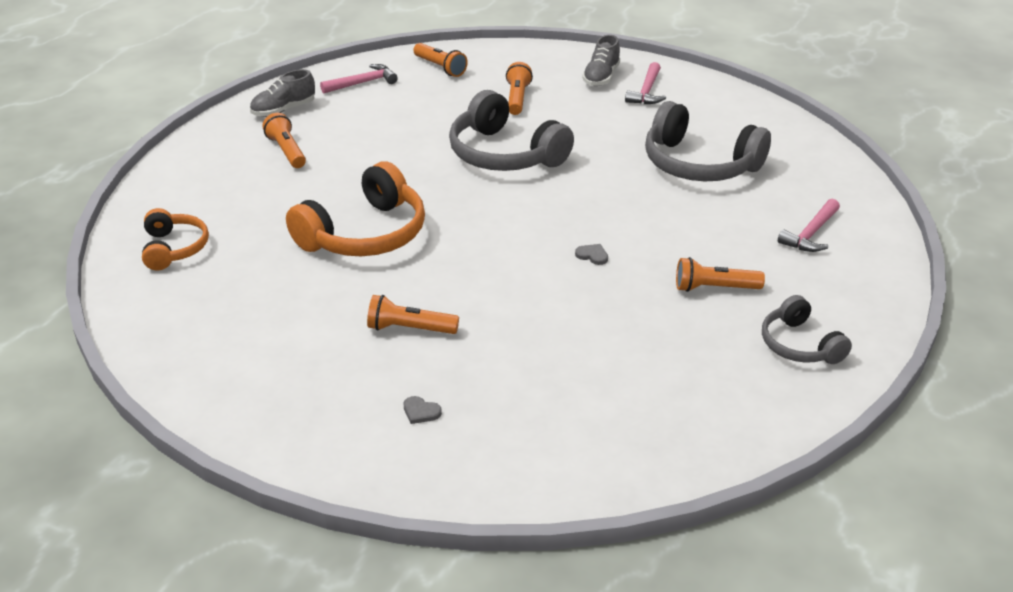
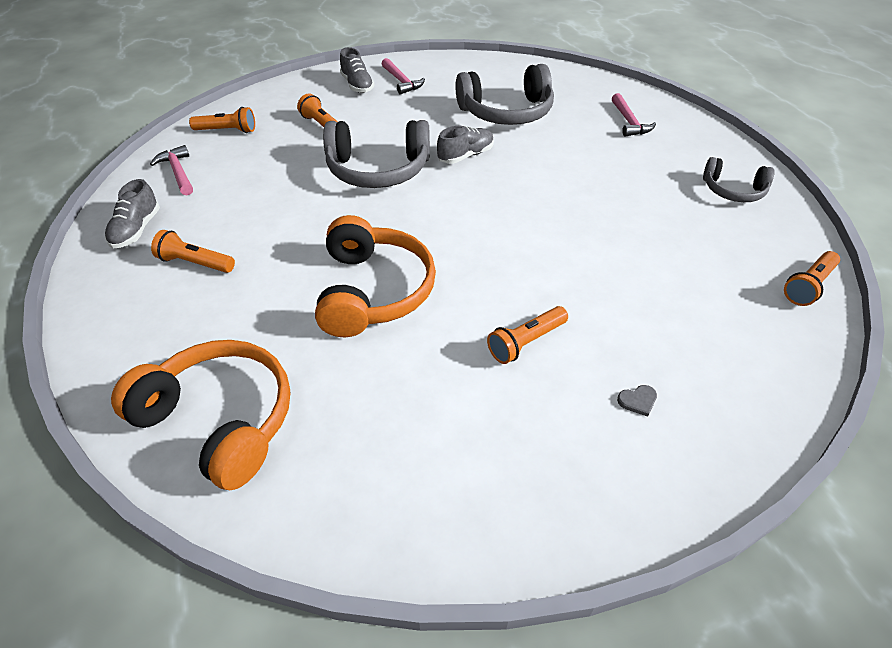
camera: 45 degrees left, 10 degrees up
orange headphones [142,208,209,270] -> orange headphones [111,340,290,490], size x1.74
pink hammer [320,64,398,94] -> pink hammer turned 45 degrees counterclockwise [150,145,193,195]
grey heart [575,244,608,265] -> none
orange flashlight [676,257,765,292] -> orange flashlight moved to [784,251,840,306]
none -> grey shoe [437,126,494,164]

